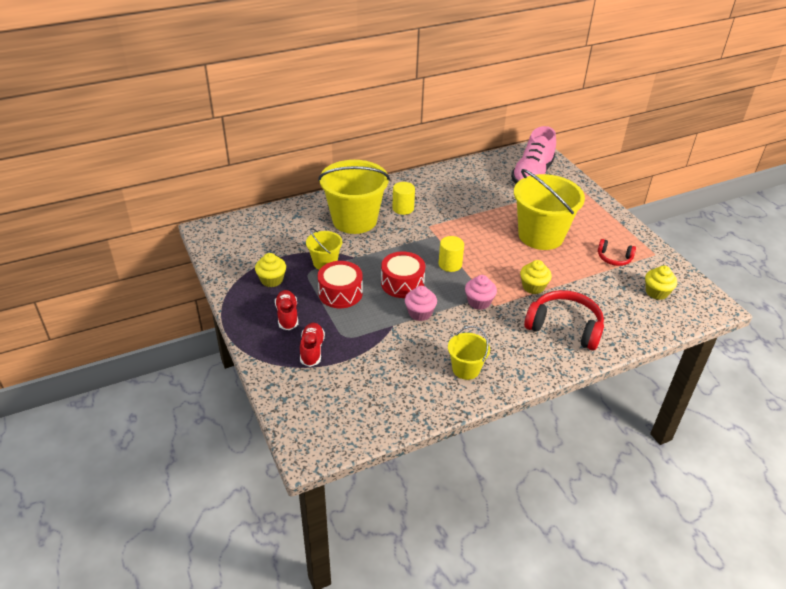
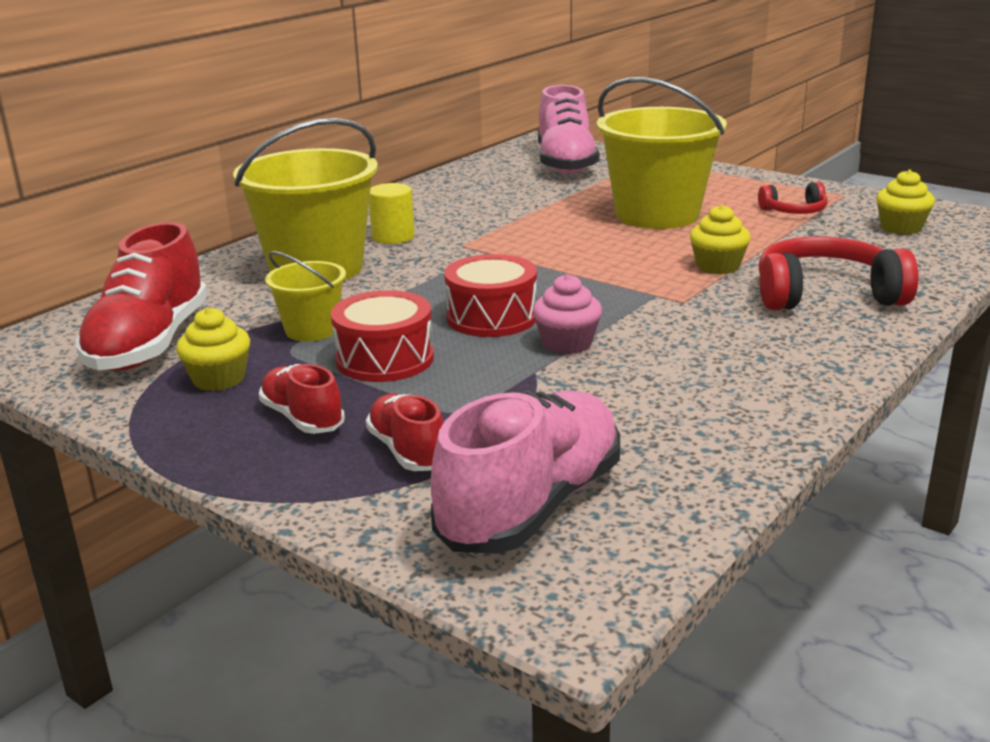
camera: 25 degrees left, 15 degrees down
yellow cylinder [439,236,464,272] -> none
yellow bucket [448,326,490,380] -> none
pink cupcake [465,275,497,310] -> none
none -> red shoe [76,222,208,371]
none -> pink shoe [431,390,620,554]

